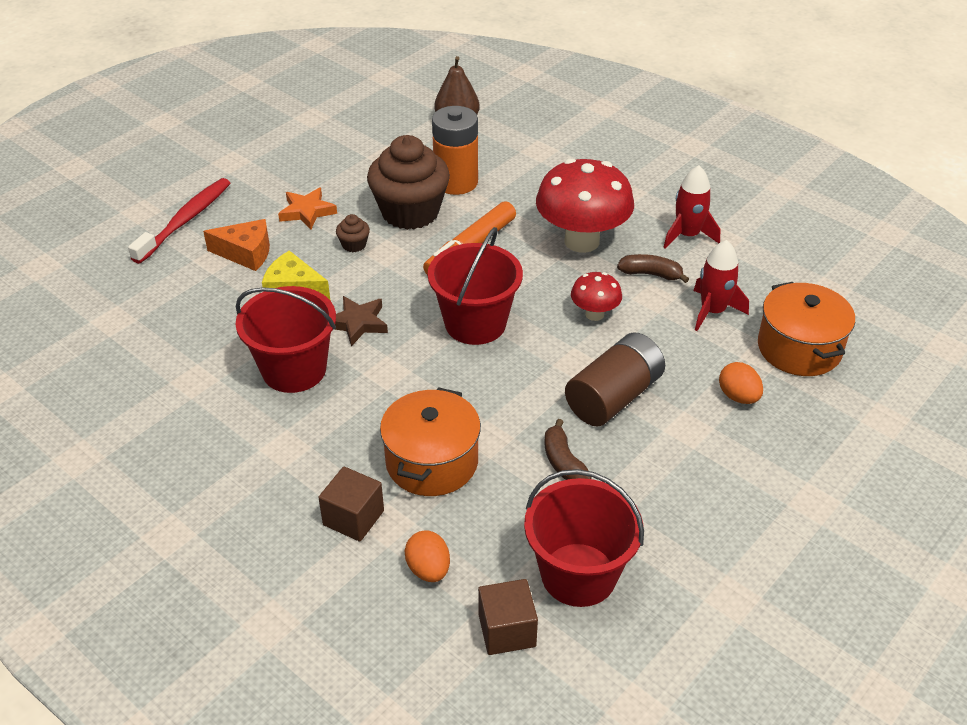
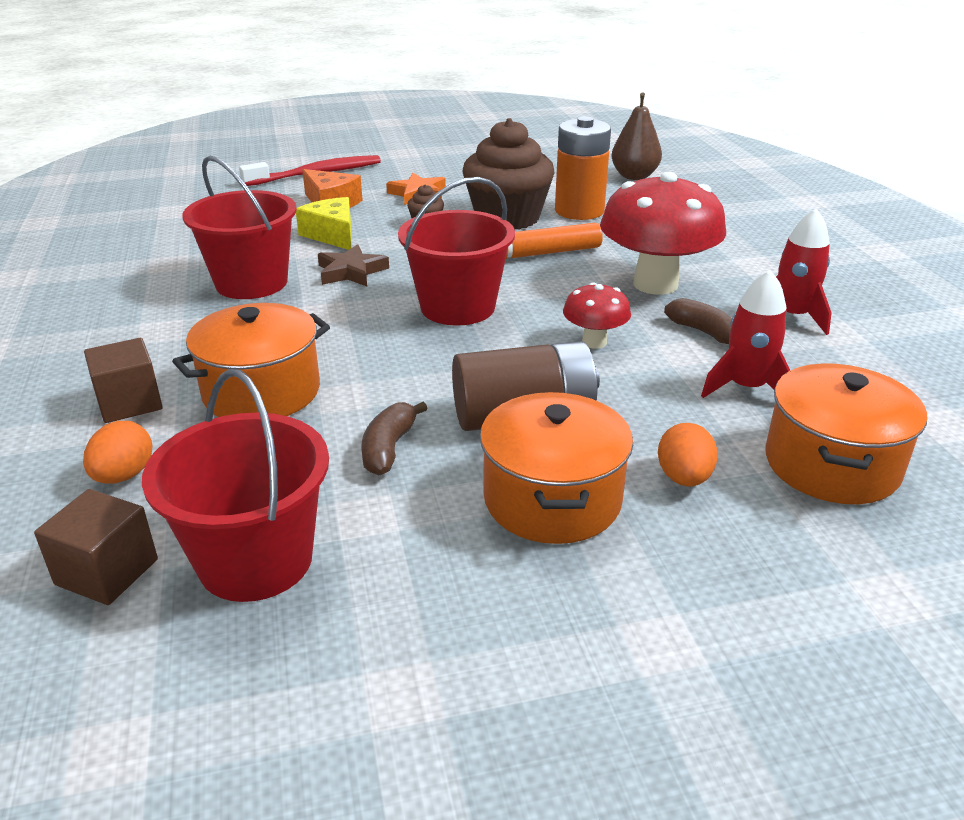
camera: 35 degrees right, 10 degrees down
none -> orange pot [480,392,633,544]

